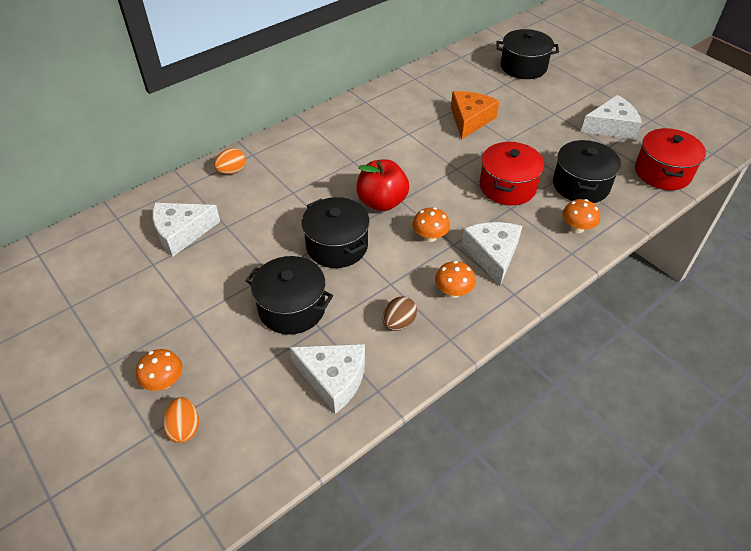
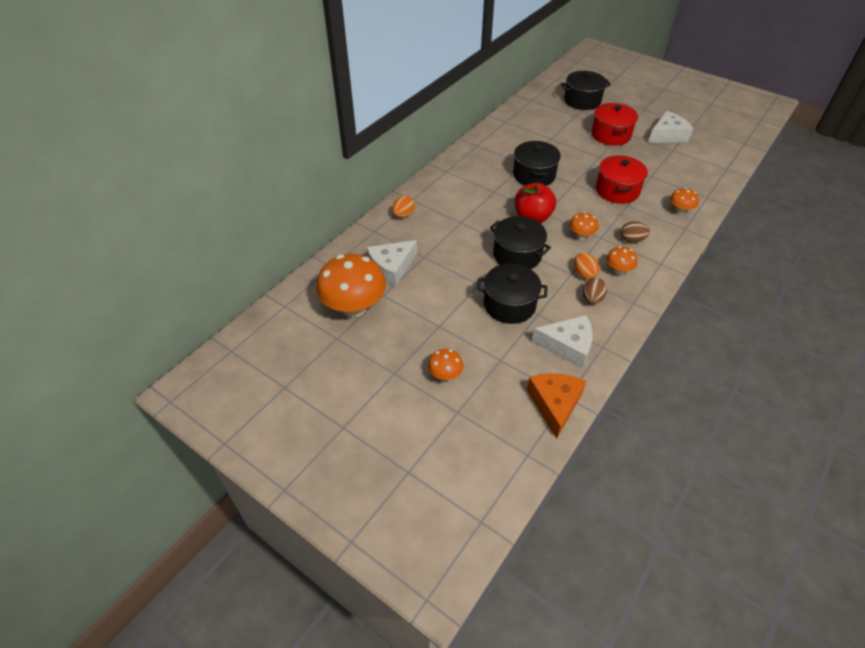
camera: 15 degrees left, 0 degrees up
orange egg [163,397,199,443] -> orange egg moved to [574,253,600,279]
orange cheese [451,91,499,139] -> orange cheese moved to [527,373,586,439]
white cheese [461,222,522,286] -> brown egg [620,221,650,243]
black pot [553,140,621,203] -> black pot moved to [513,141,561,186]
red pot [635,128,706,190] -> red pot moved to [591,103,638,146]
none -> orange mushroom [316,254,386,317]

